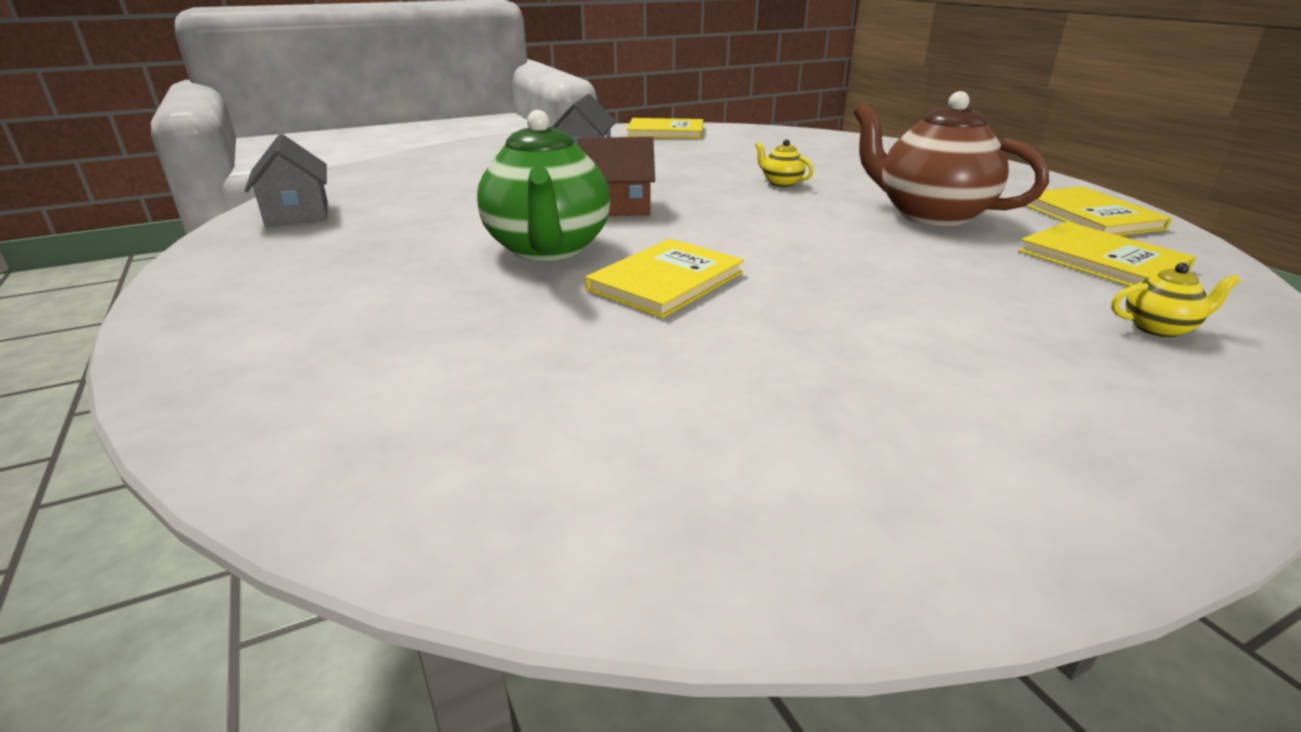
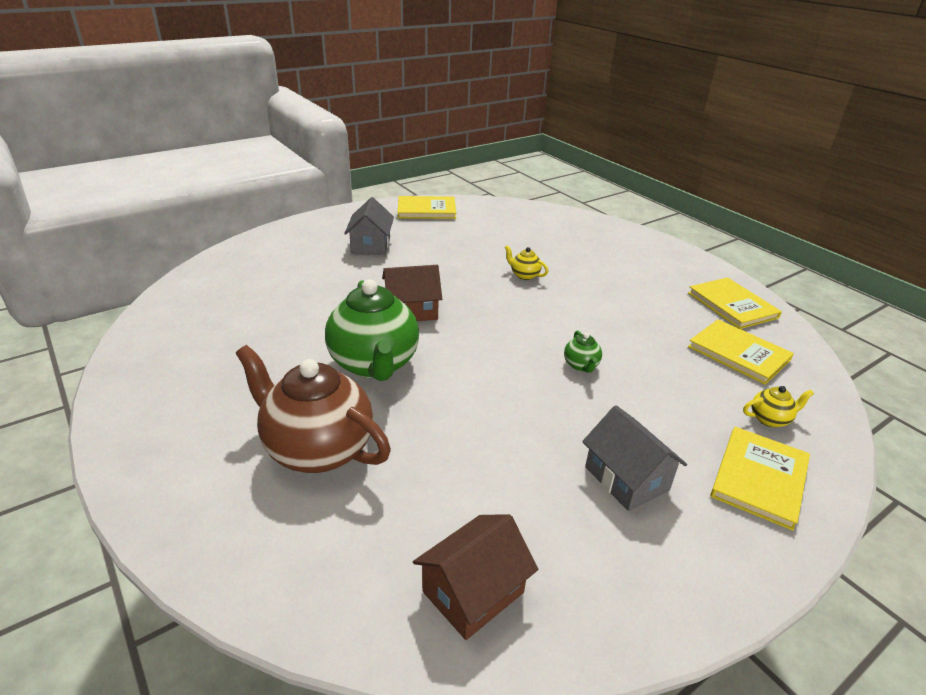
camera: 10 degrees left, 5 degrees up
grey house [244,134,327,227] -> grey house moved to [582,405,687,511]
yellow book [585,239,744,318] -> yellow book moved to [710,427,810,531]
brown teapot [854,91,1049,227] -> brown teapot moved to [236,345,391,473]
none -> brown house [413,514,538,640]
none -> green teapot [564,331,602,373]

